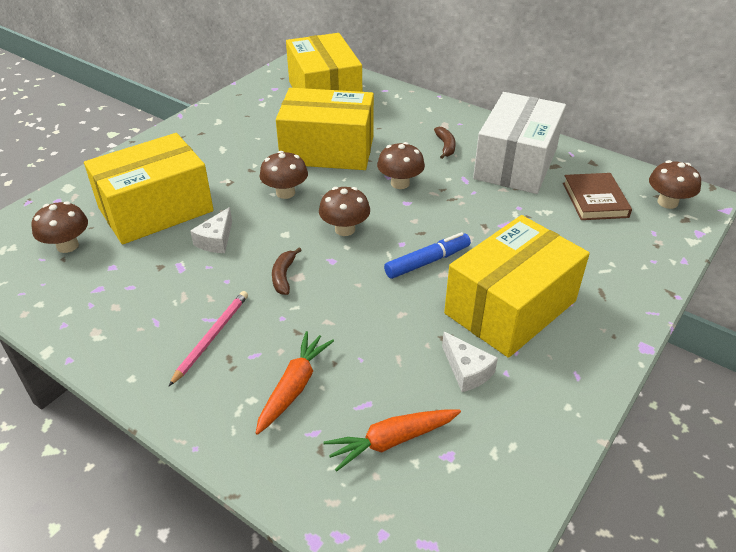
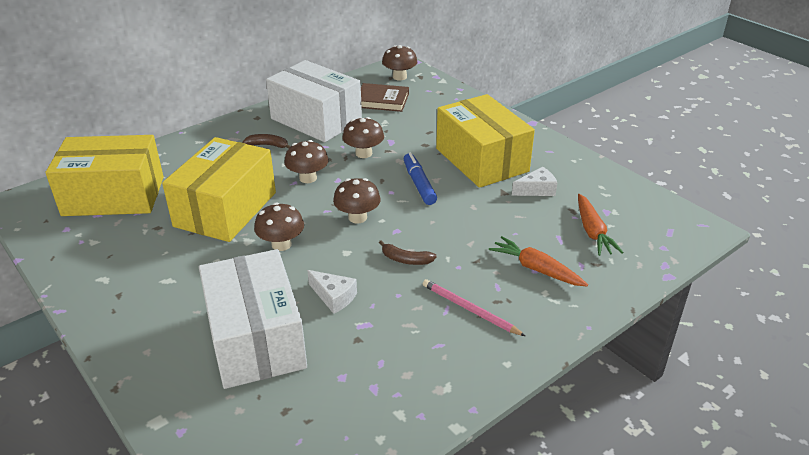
camera: 75 degrees left, 5 degrees down
brown mushroom [31,201,88,253] -> brown mushroom moved to [342,117,384,158]
yellow box [84,133,214,245] -> white box [199,249,307,389]

